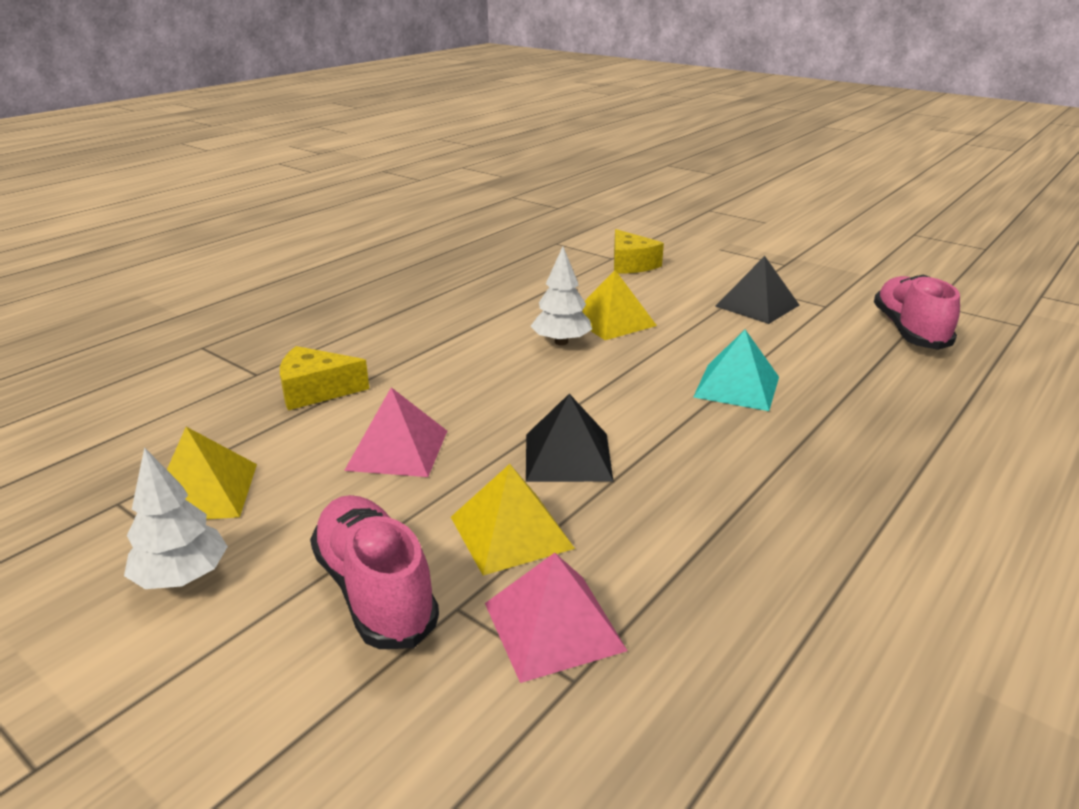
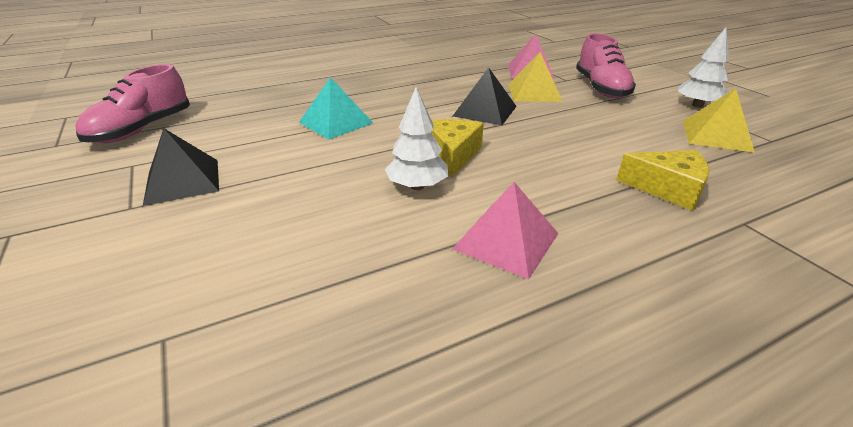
camera: 155 degrees left, 5 degrees up
pink pyramid [344,387,447,477] -> pink pyramid moved to [452,182,558,279]
yellow pyramid [582,270,657,340] -> none
yellow cheese [614,229,664,274] -> yellow cheese moved to [431,119,484,177]

